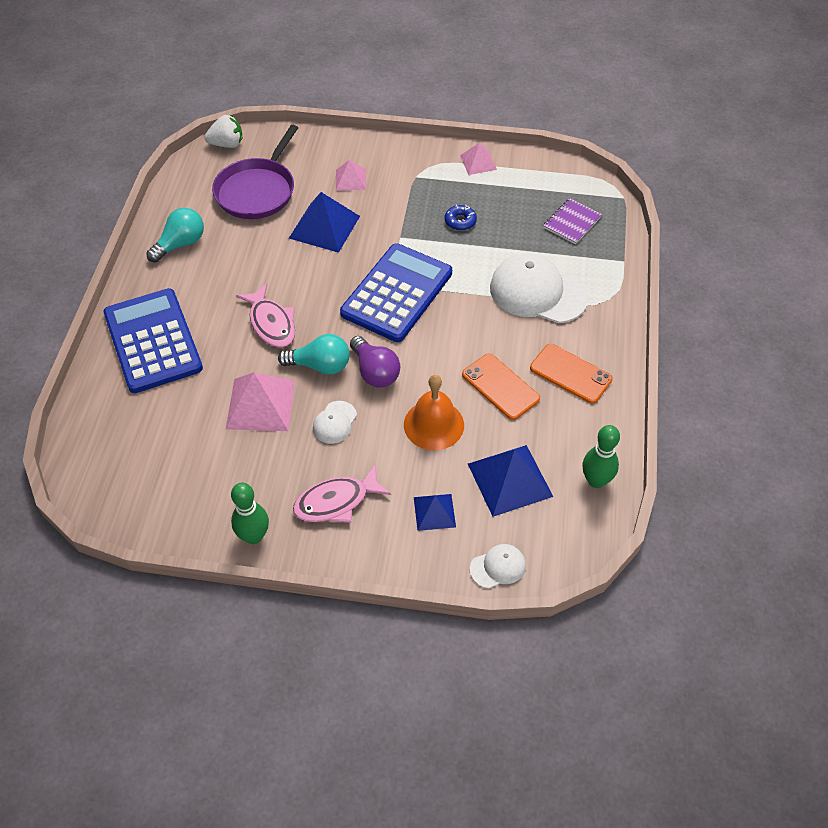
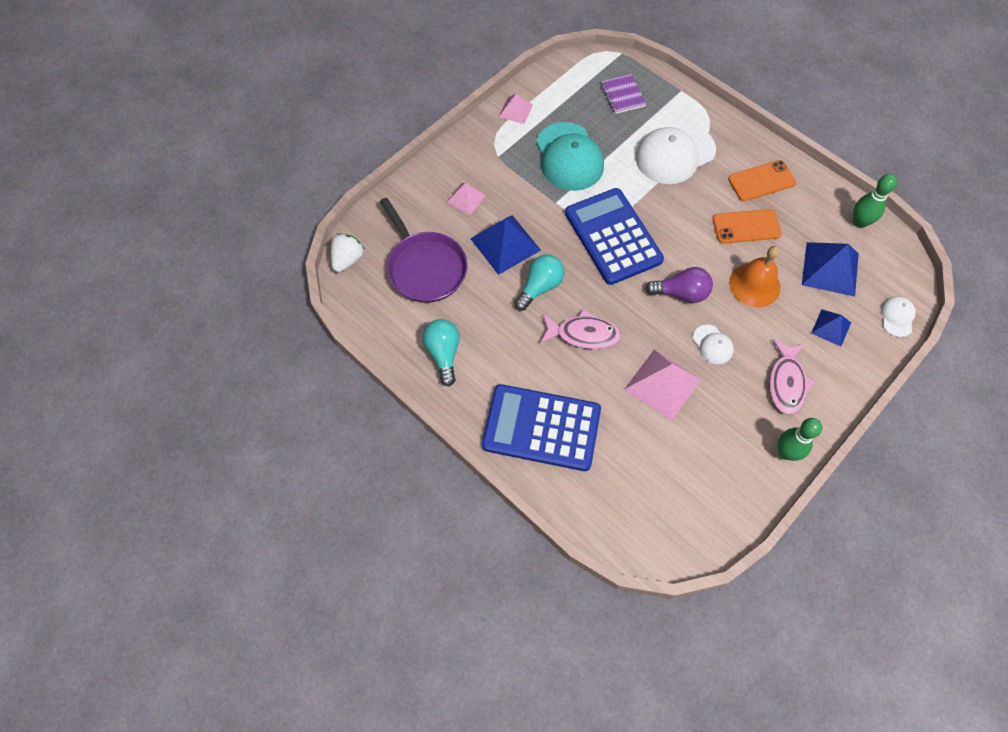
camera: 55 degrees left, 10 degrees up
turquoise light bulb [278,334,350,375] -> turquoise light bulb moved to [514,254,565,311]
blue donut [445,205,477,231] -> turquoise cap [536,122,604,191]

